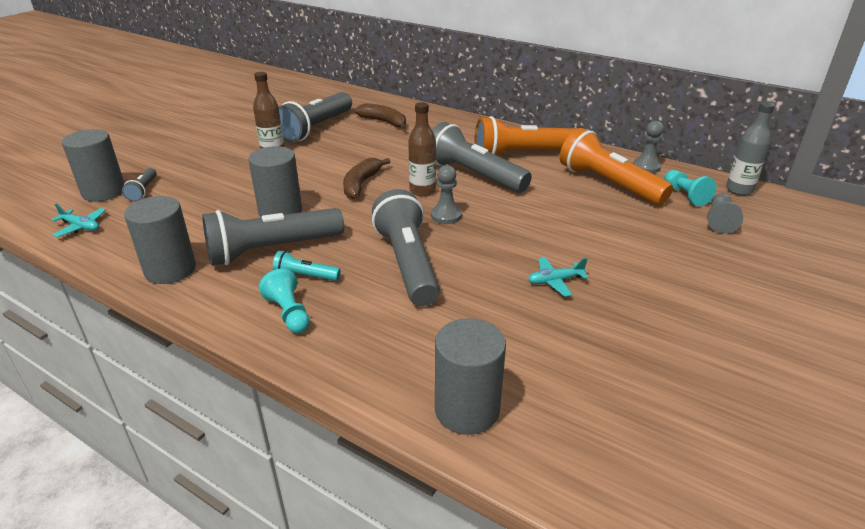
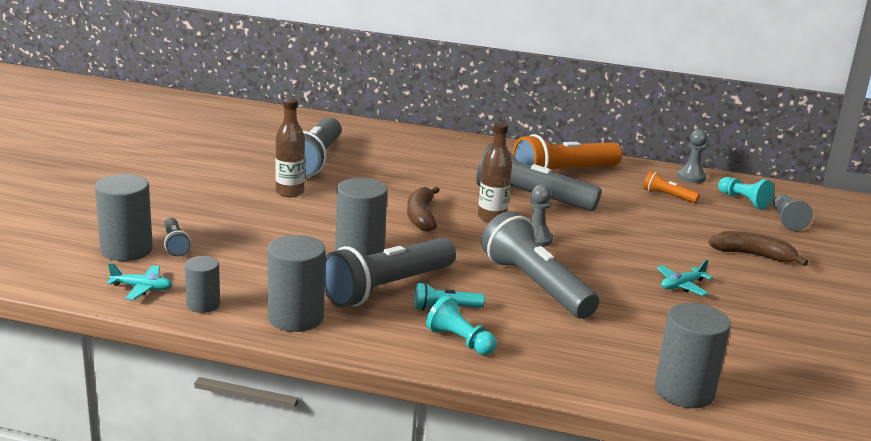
camera: 20 degrees left, 10 degrees down
brown banana [355,103,406,129] -> brown banana moved to [708,231,808,266]
orange flashlight [560,128,673,205] -> orange flashlight [643,171,700,203], size x0.46
grey bottle [726,102,775,196] -> none
none -> grey cylinder [185,256,220,313]

